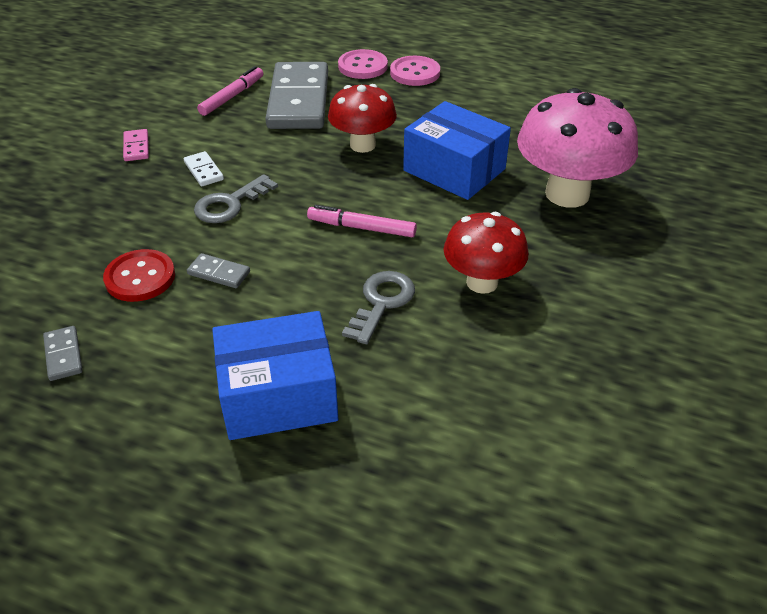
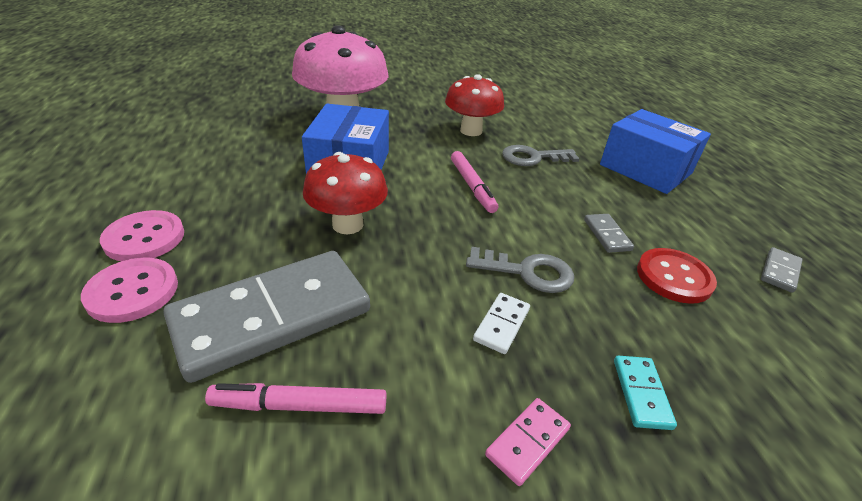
camera: 125 degrees left, 5 degrees down
none -> turquoise domino [614,356,677,430]

